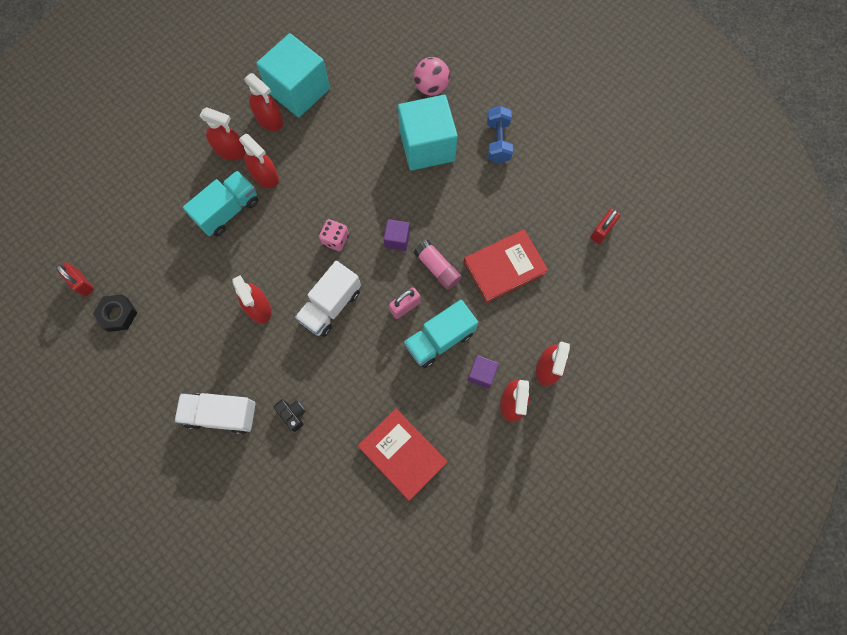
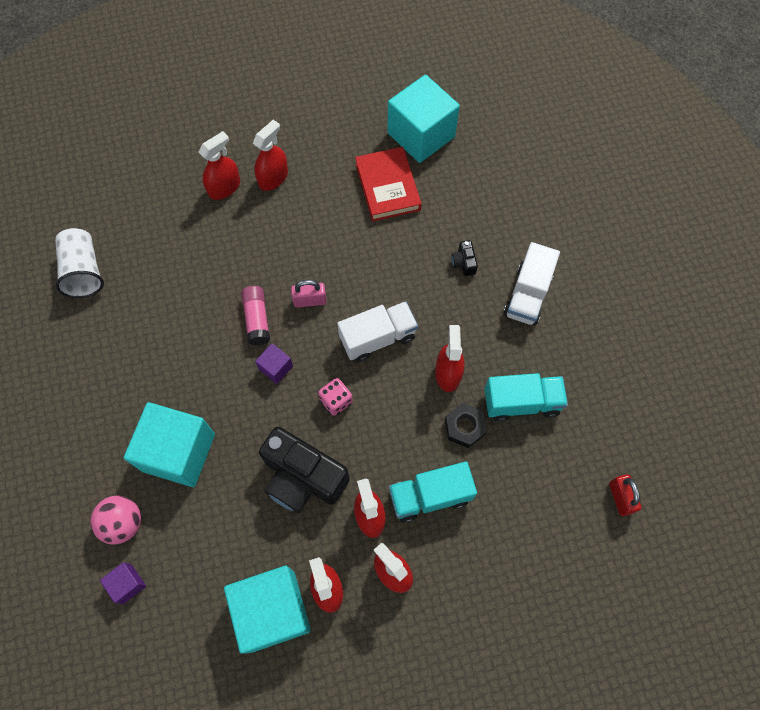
camera: 150 degrees left, 5 degrees down
black nut [93,294,137,332] -> black nut moved to [445,403,487,448]
white truck [174,393,255,434] -> white truck turned 75 degrees clockwise [504,242,560,326]
turquoise truck [404,300,478,368] -> turquoise truck moved to [484,373,568,421]
red book [464,229,548,303] -> none
purple cube [468,355,499,389] -> purple cube moved to [100,562,146,604]
blue dumbbell [487,106,513,163] -> none
red padlock [590,209,620,244] -> white cup [55,228,104,298]
none -> black camera [259,427,350,513]
none -> turquoise cube [387,75,460,163]

